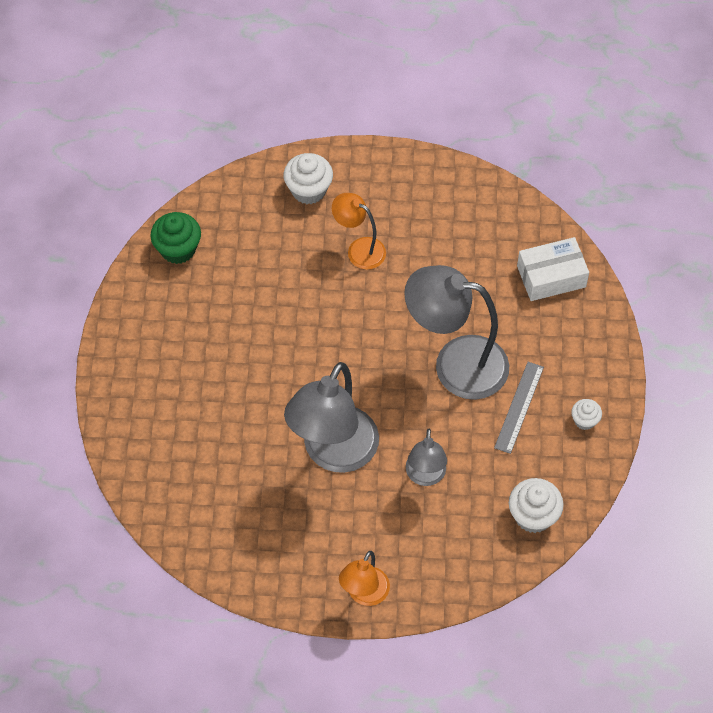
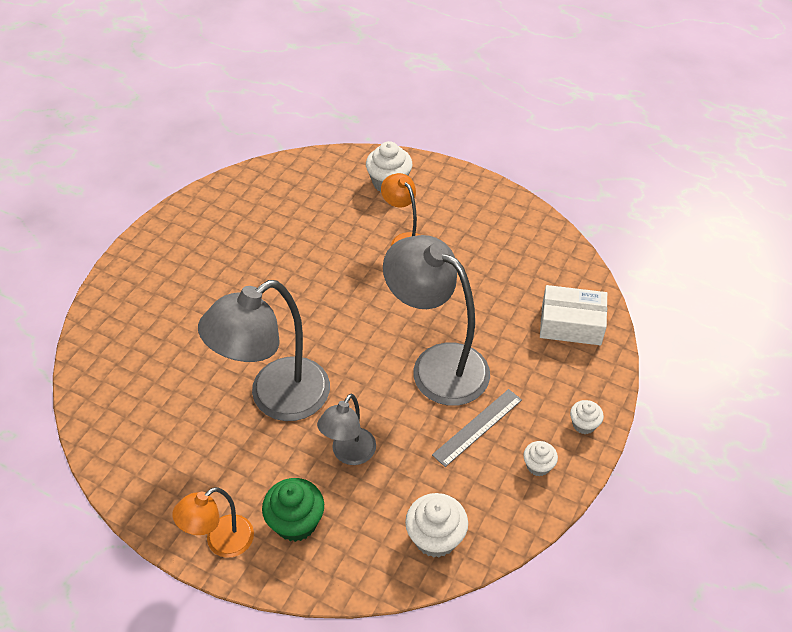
camera: 25 degrees right, 10 degrees down
green cupcake [150,212,201,264] -> green cupcake moved to [262,478,324,542]
none -> white cupcake [570,400,604,434]

